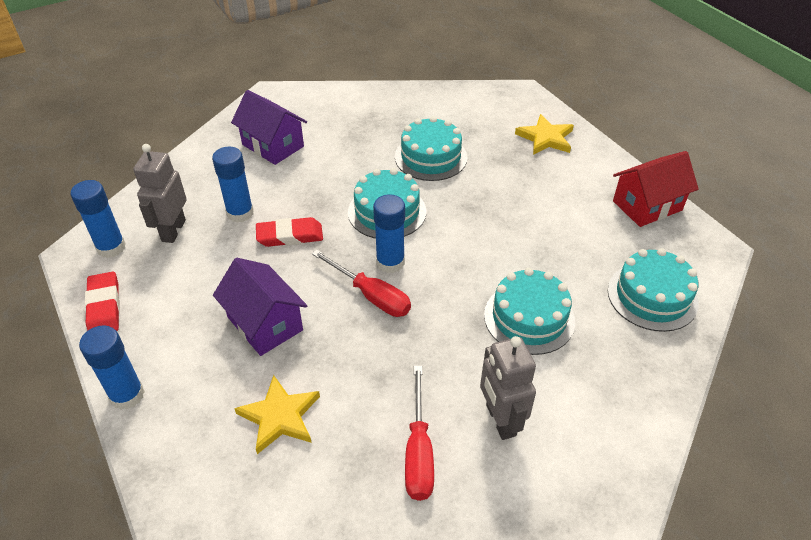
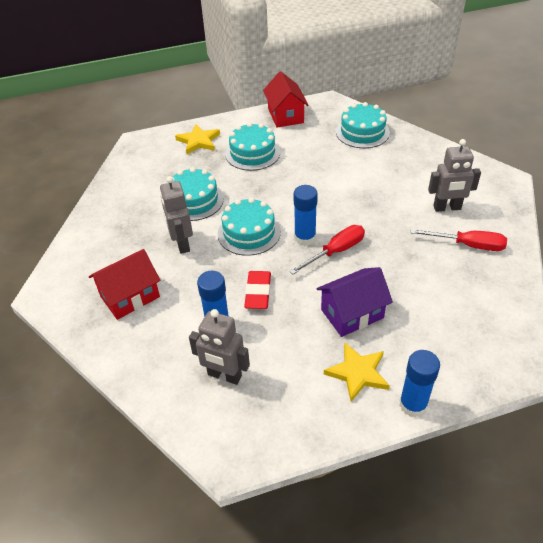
camera: 75 degrees left, 0 degrees up
blue glue stick [71,180,126,258] -> none
red eraser [85,272,120,331] -> none
purple house [231,90,307,165] -> red house [89,249,160,320]
yellow star [234,375,320,454] -> yellow star moved to [324,343,390,402]
turquoise cake [484,268,575,355] -> turquoise cake moved to [225,122,280,171]
none -> grey robot [160,176,193,254]

